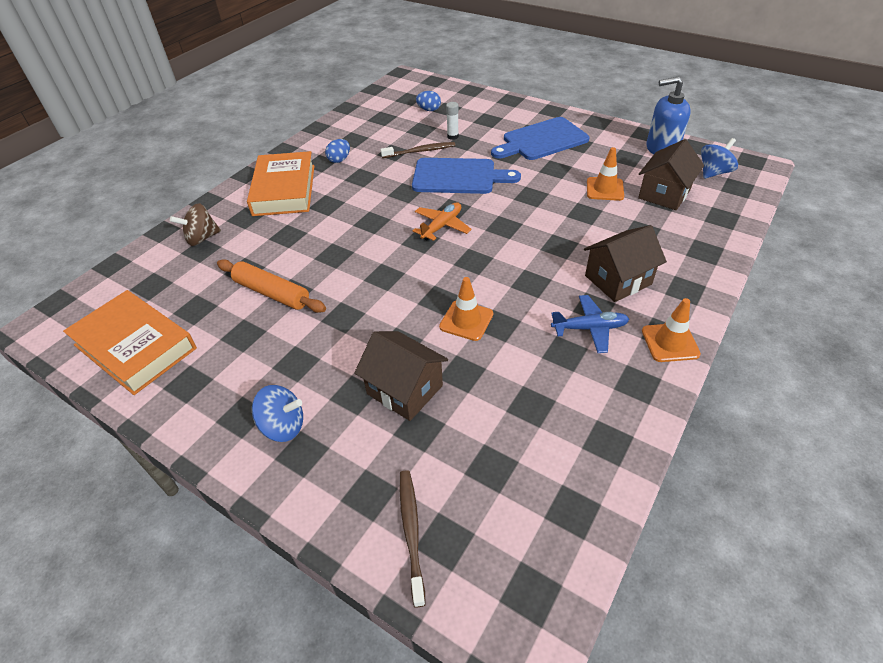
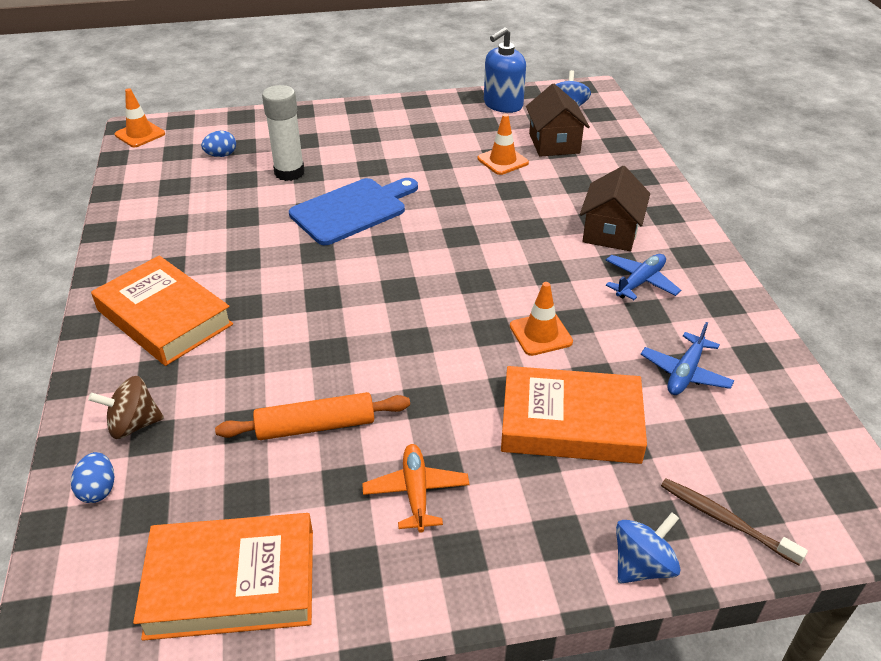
camera: 45 degrees left, 5 degrees down
brown spinning top [170,203,221,246] -> brown spinning top turned 60 degrees clockwise [88,376,164,439]
blue spinning top [252,385,303,442] -> blue spinning top moved to [616,513,680,584]
blue egg [325,139,350,163] -> blue egg moved to [71,452,114,503]
brown house [354,331,448,421] -> orange book [501,366,647,464]
brown toothbrush [380,142,455,158] -> none
orange plane [413,202,472,241] -> orange plane moved to [362,444,469,533]
white glue stick [446,102,459,140] -> white glue stick [262,85,305,181], size x1.99
blue cutting board [491,117,589,160] -> none
orange traffic cone [642,298,701,362] -> orange traffic cone moved to [115,88,165,147]
none -> blue plane [641,322,735,395]

